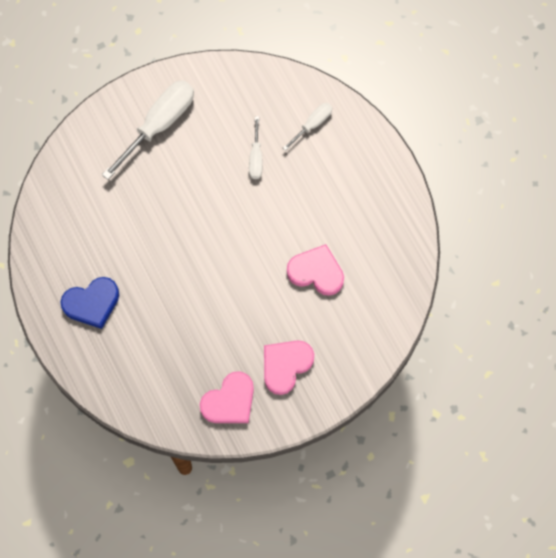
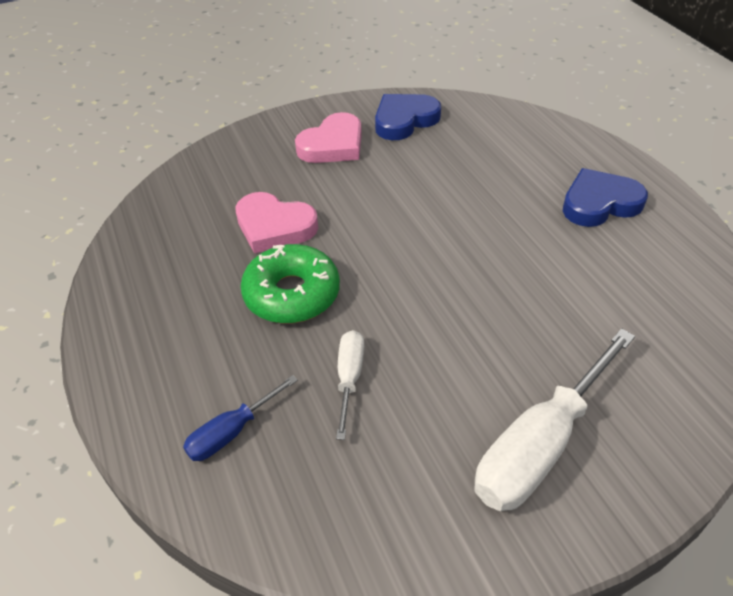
camera: 175 degrees left, 25 degrees down
pink heart [200,371,254,423] -> blue heart [375,94,441,140]
white screwdriver [283,103,332,151] -> blue screwdriver [183,375,298,461]
none -> green donut [241,244,340,324]

